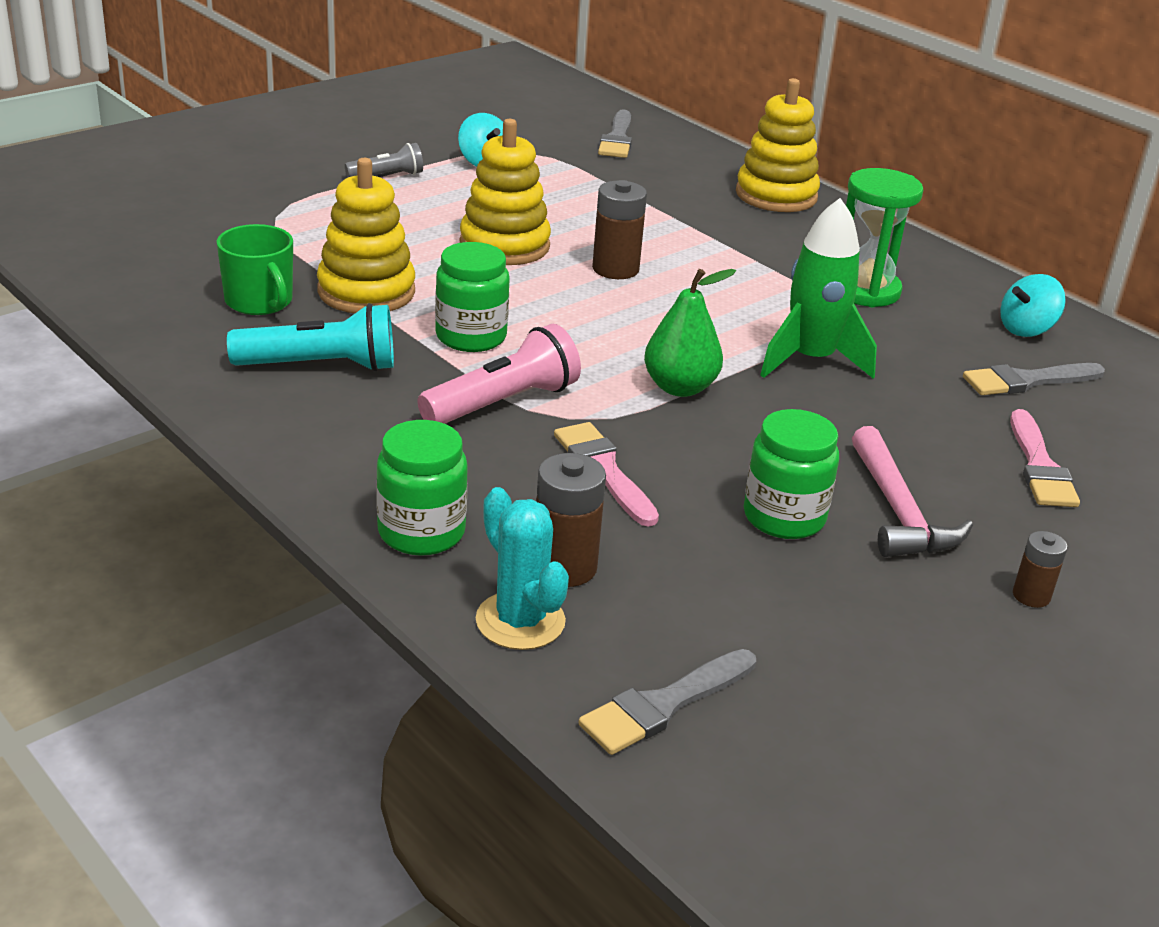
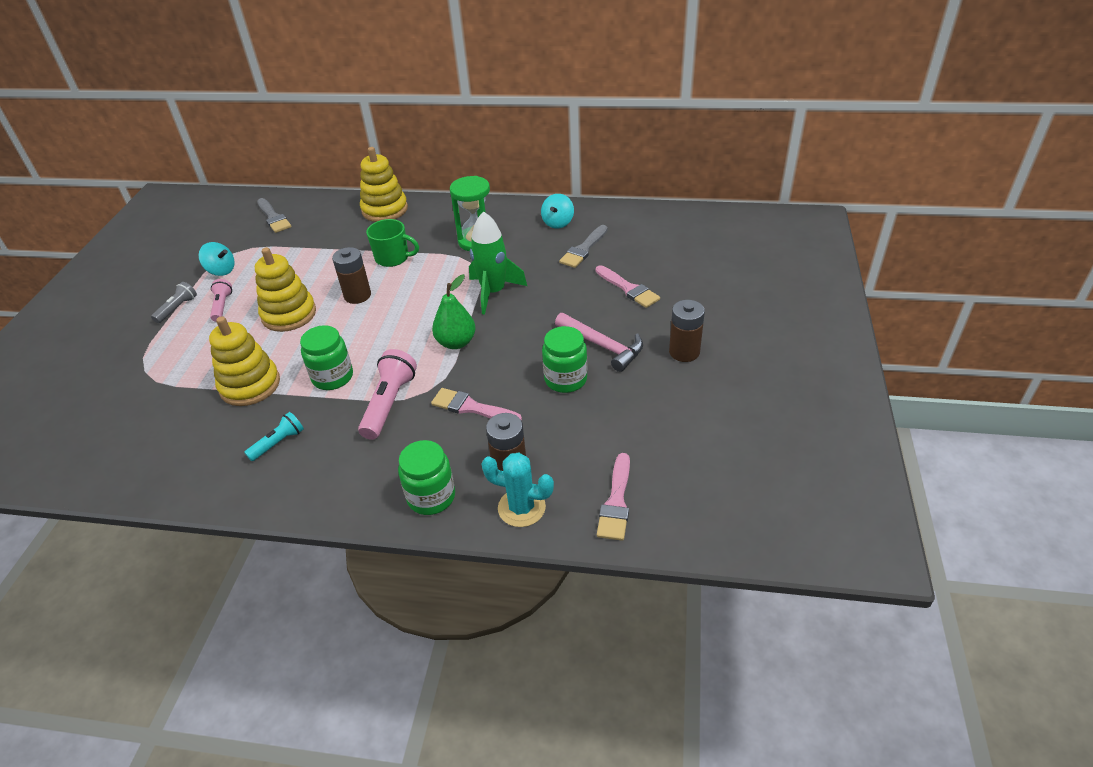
camera: 35 degrees left, 10 degrees up
green mug [216,224,293,315] -> green mug moved to [366,219,419,267]
turquoise flashlight [227,303,394,372] -> turquoise flashlight [244,412,304,461], size x0.60
grey brush [579,649,756,755] -> pink brush [597,453,630,541]
brown battery [1013,531,1067,608] -> brown battery [669,300,705,362], size x1.71
none -> pink flashlight [210,279,232,322]

